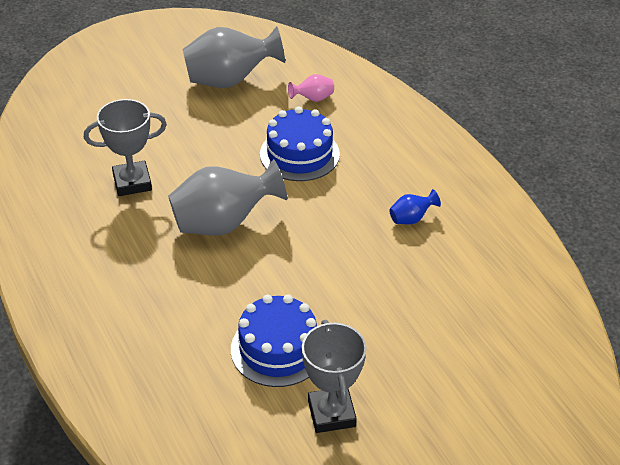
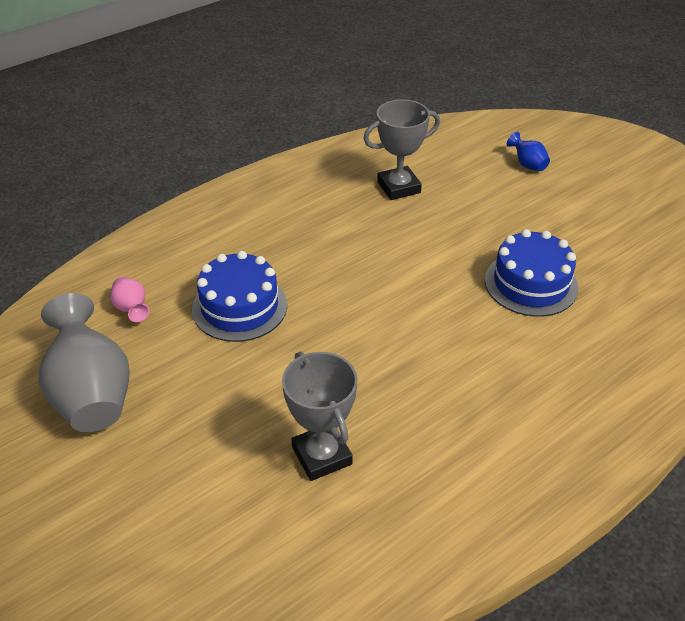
camera: 100 degrees left, 0 degrees up
grey vase [168,159,287,236] -> none
grey trophy [302,320,367,433] -> grey trophy moved to [363,99,440,200]
blue vase [389,189,441,224] -> blue vase moved to [507,132,550,171]

